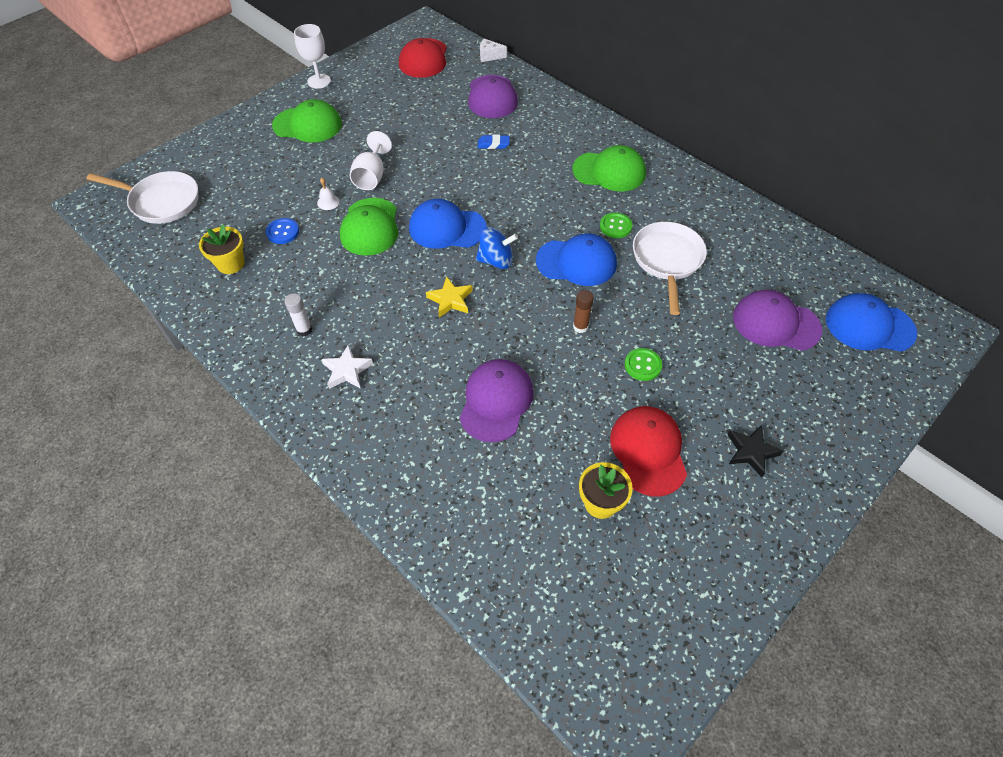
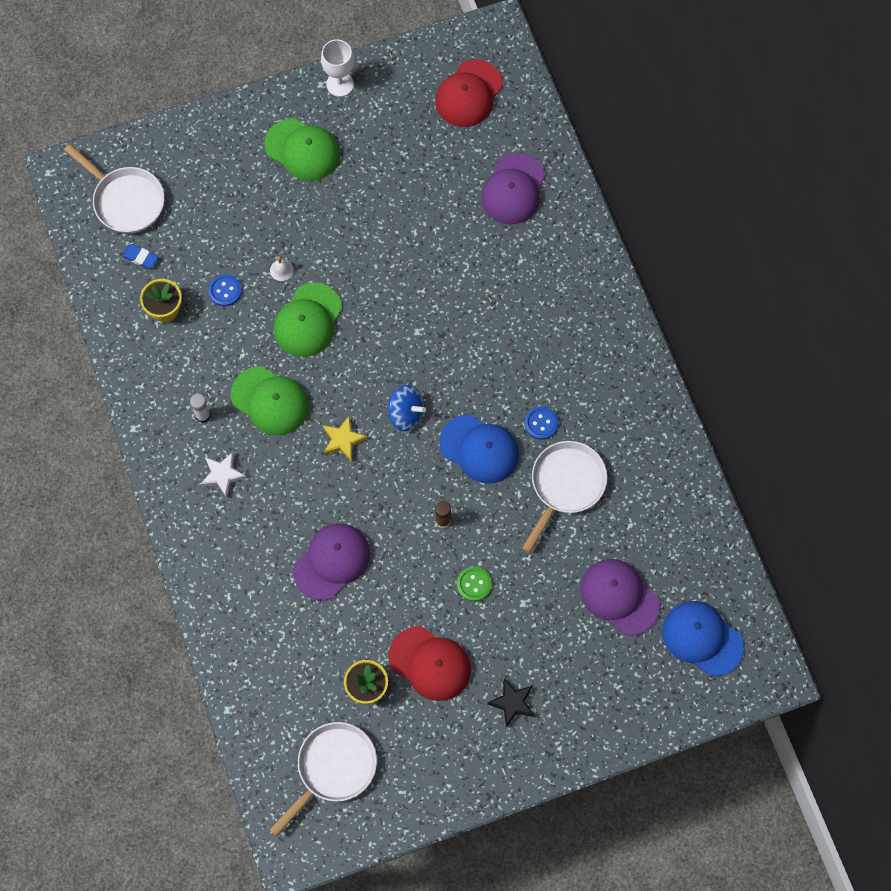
camera: 25 degrees right, 15 degrees up
white goblet [350,131,392,190] -> none
blue cap [409,199,487,249] -> none
blue eraser [478,135,510,149] -> blue eraser moved to [122,244,159,269]
white cheese [480,39,507,62] -> none
green cap [572,145,646,191] -> green cap moved to [231,366,309,435]
green button [600,212,632,238] -> blue button [524,406,558,440]
red cap [610,406,687,496] -> red cap turned 105 degrees clockwise [389,626,471,701]
none -> white pan [270,722,377,836]

